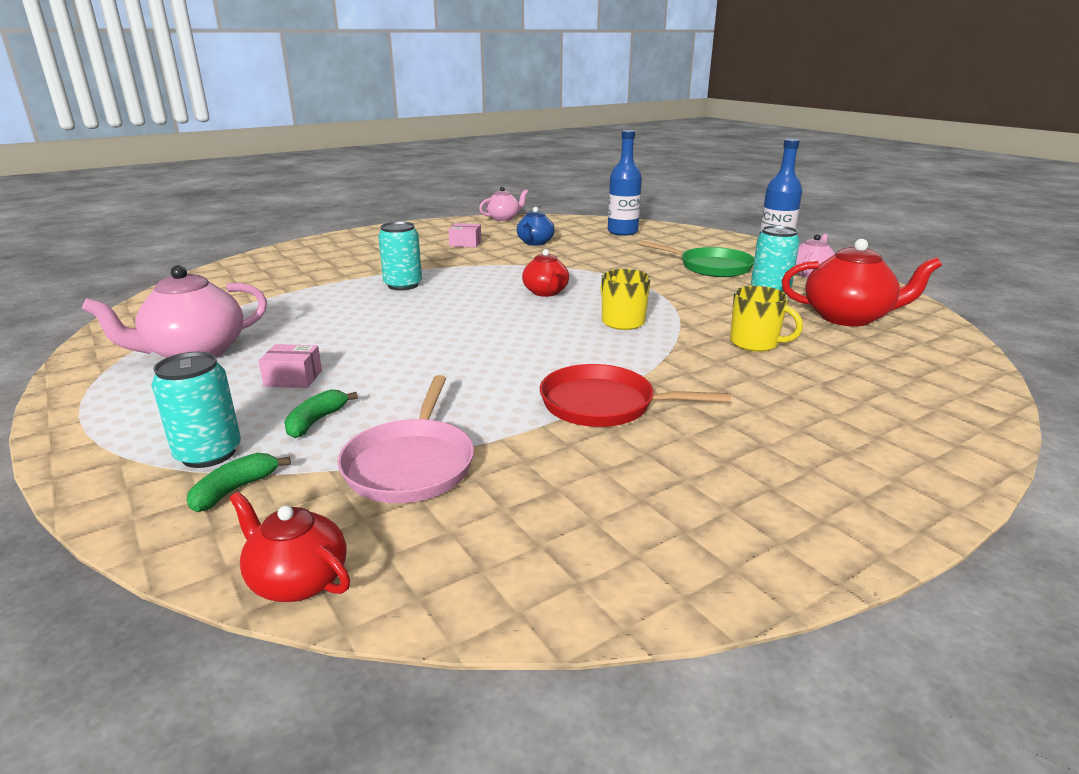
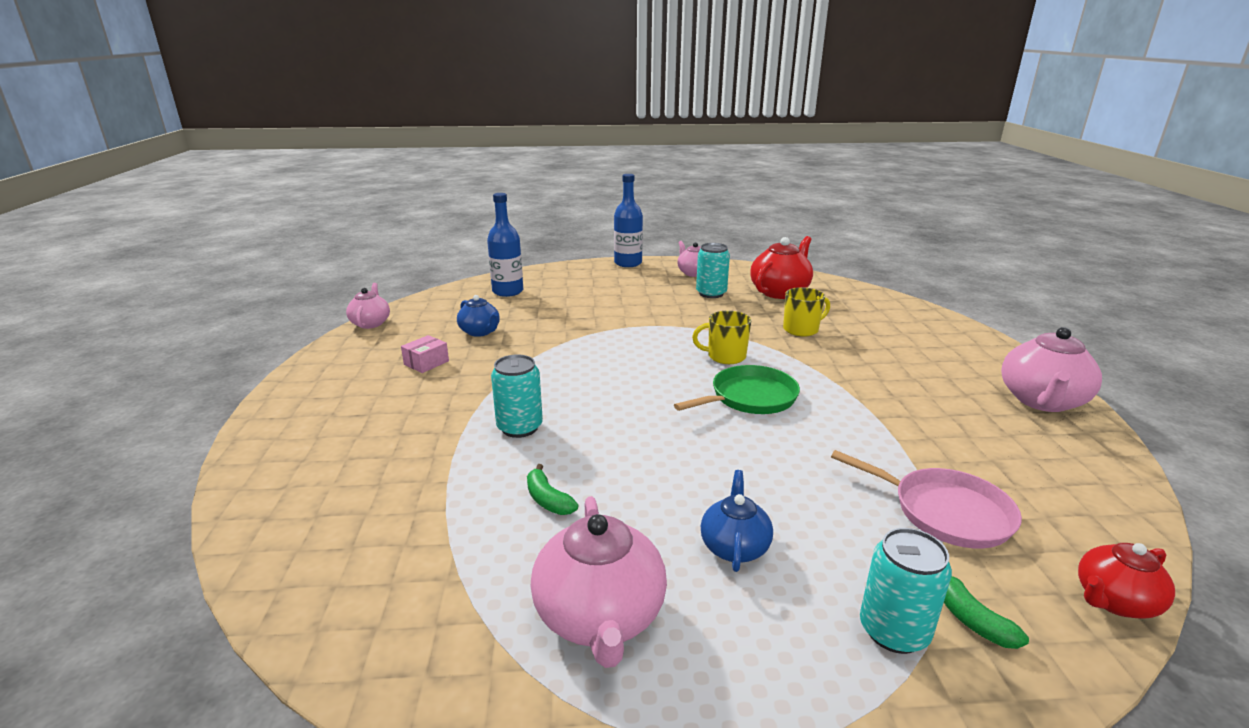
camera: 60 degrees left, 0 degrees up
pink box [258,344,322,388] -> blue teapot [701,470,773,572]
green banana [284,389,358,438] -> green banana moved to [527,464,578,515]
red teapot [522,249,569,297] -> none
red pan [540,364,731,427] -> none
green pan [640,241,754,277] -> green pan moved to [674,365,800,414]
none -> pink teapot [1001,327,1102,412]

